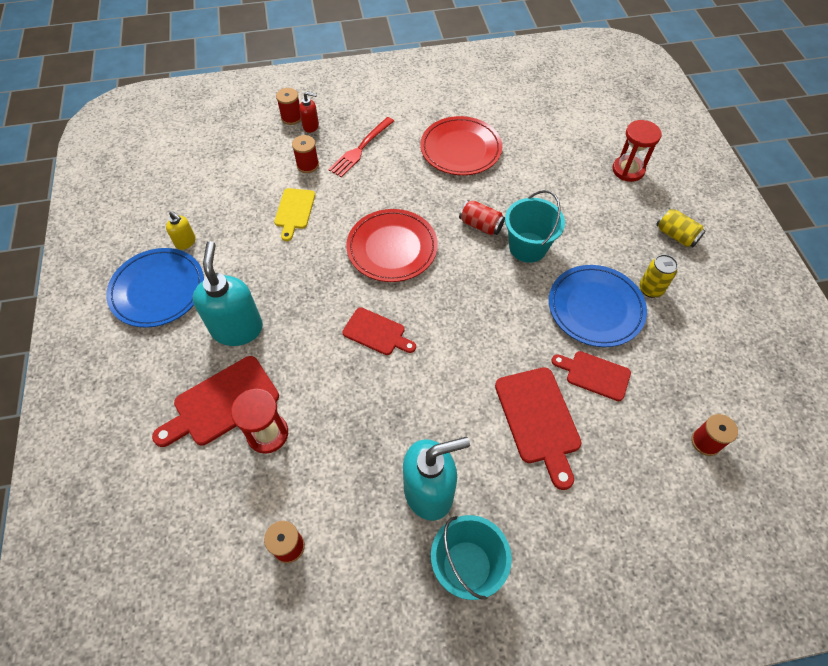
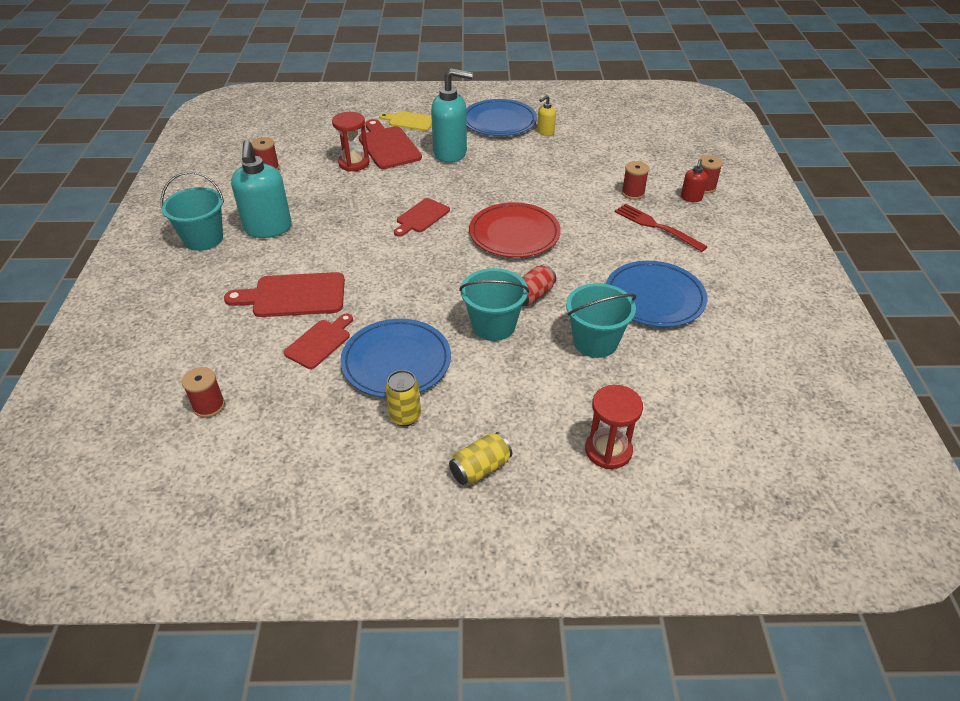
camera: 100 degrees right, 15 degrees down
yellow cutting board [274,188,315,241] -> yellow cutting board moved to [379,111,432,131]
red plate [420,116,502,175] -> blue plate [606,261,707,327]
none -> turquoise bucket [566,283,636,358]

